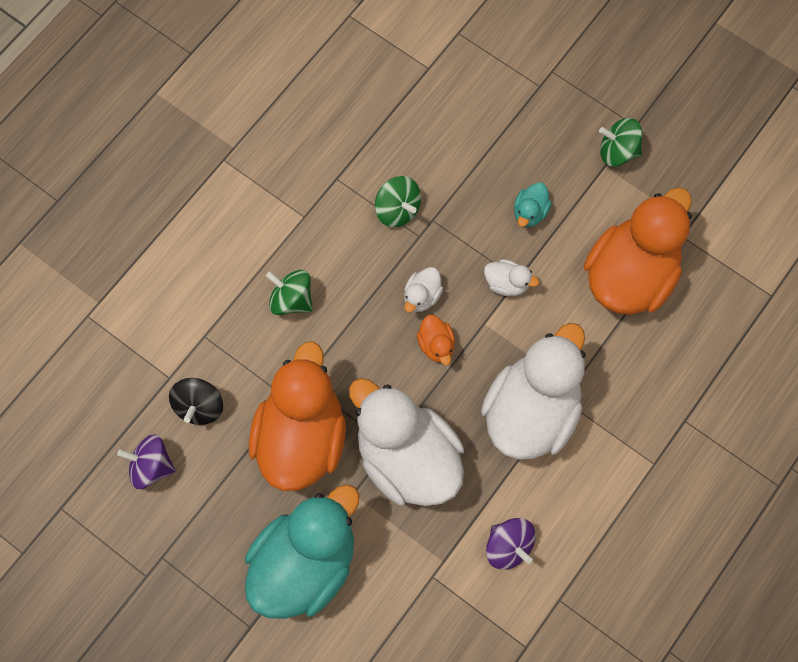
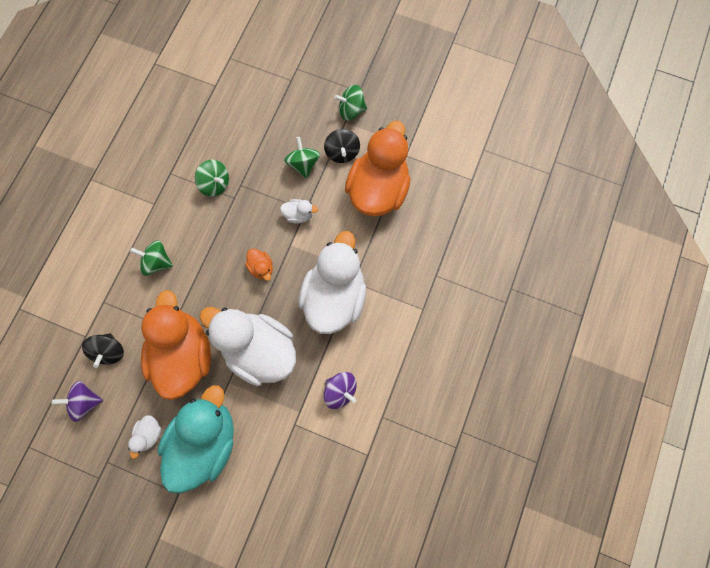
camera: 15 degrees left, 5 degrees up
white duck [404,267,443,312] -> white duck moved to [128,415,161,459]
turquoise duck [514,182,552,227] -> green spinning top [284,137,320,178]
none -> black spinning top [324,129,360,163]

